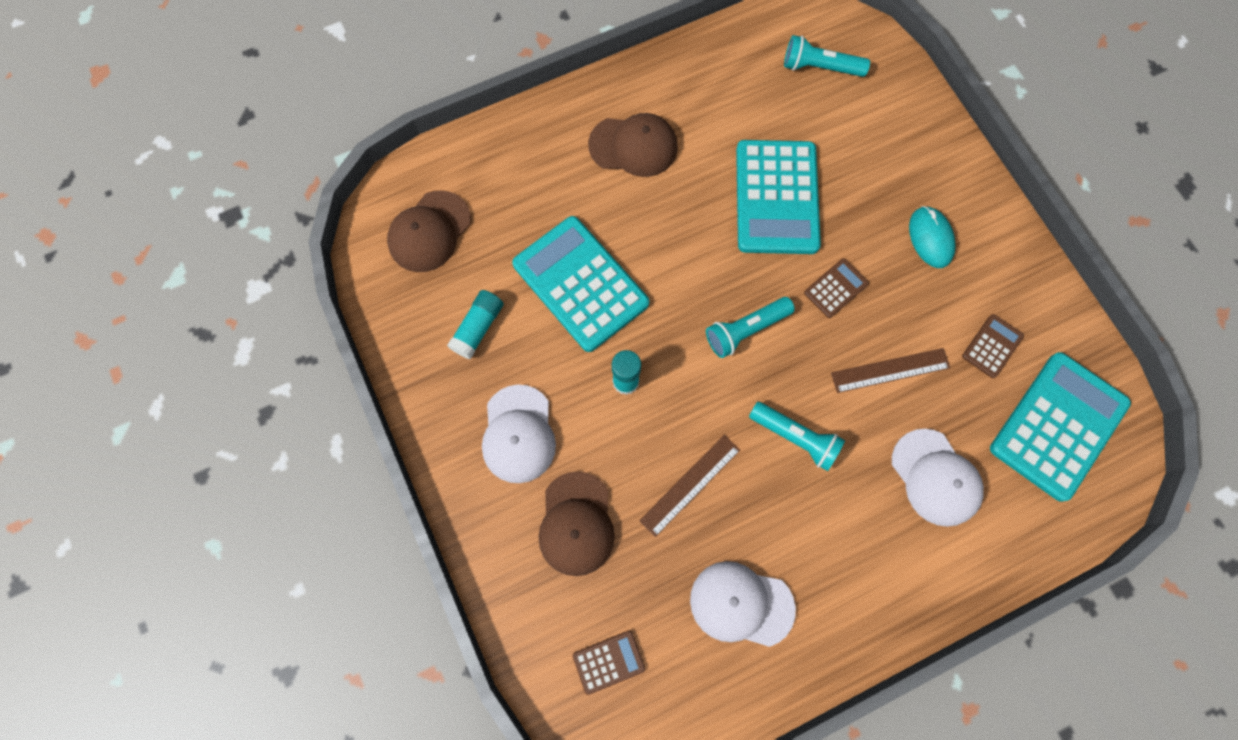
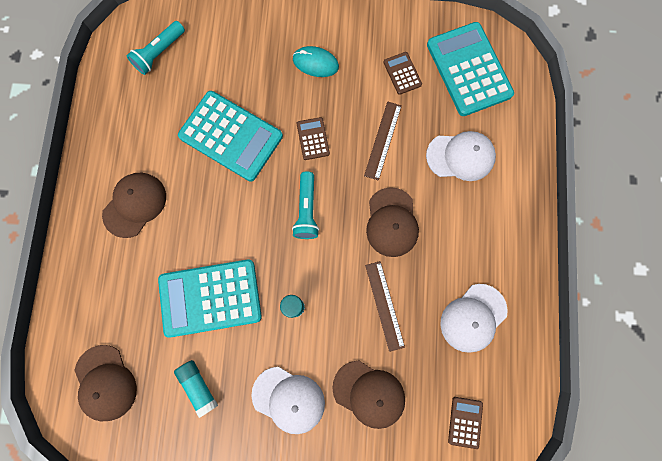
camera: 60 degrees left, 5 degrees up
turquoise flashlight [749,402,845,471] -> brown cap [366,187,419,257]

